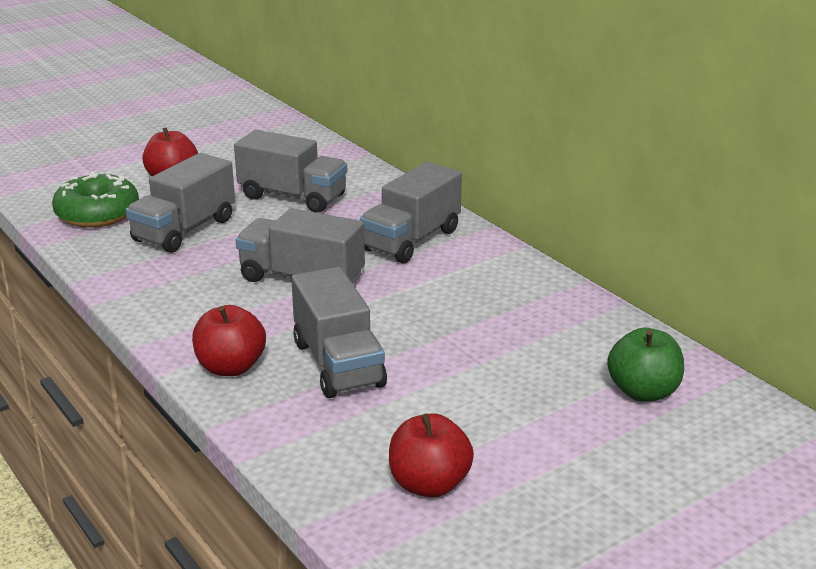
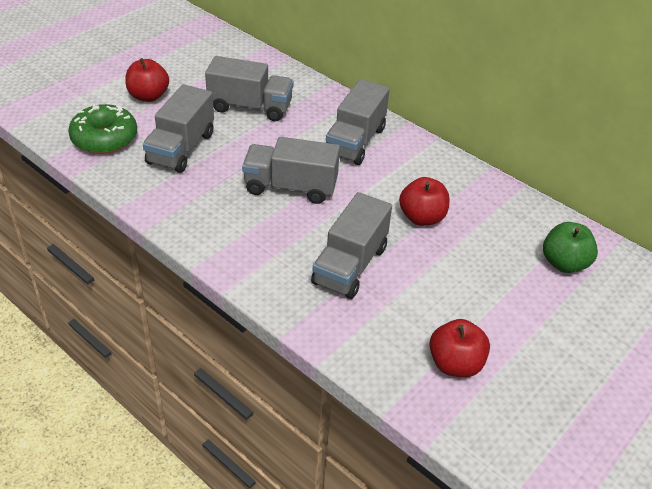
camera: 15 degrees left, 15 degrees up
red apple [192,305,266,376] -> red apple moved to [399,177,449,226]
grey truck [291,267,387,398] -> grey truck turned 60 degrees clockwise [311,192,392,299]

